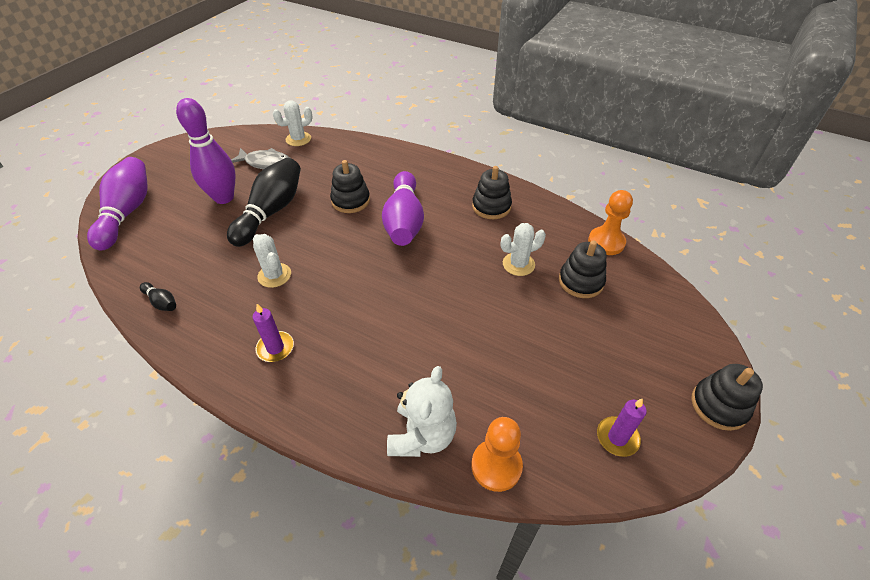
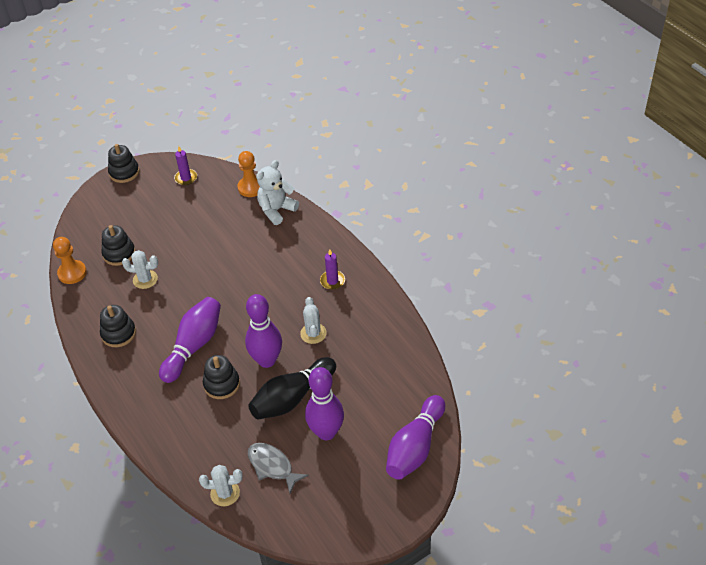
camera: 150 degrees left, 0 degrees up
black bowling pin [140,282,176,311] -> none
none -> purple bowling pin [245,294,282,368]

